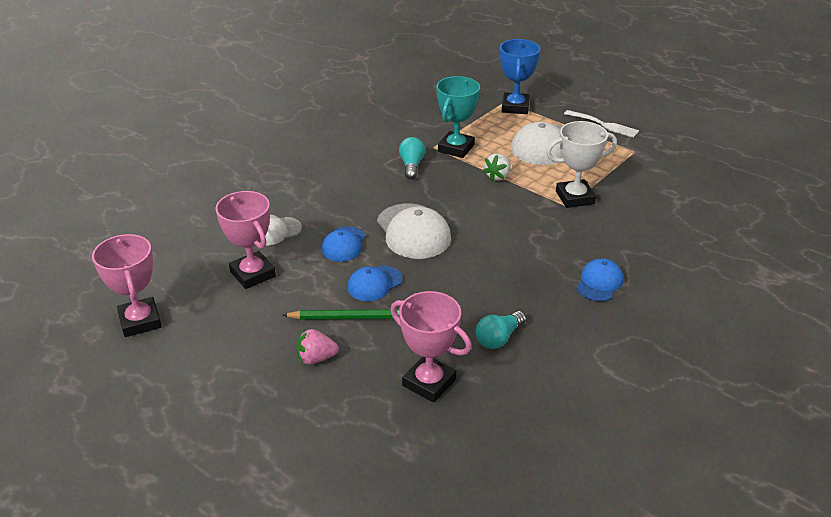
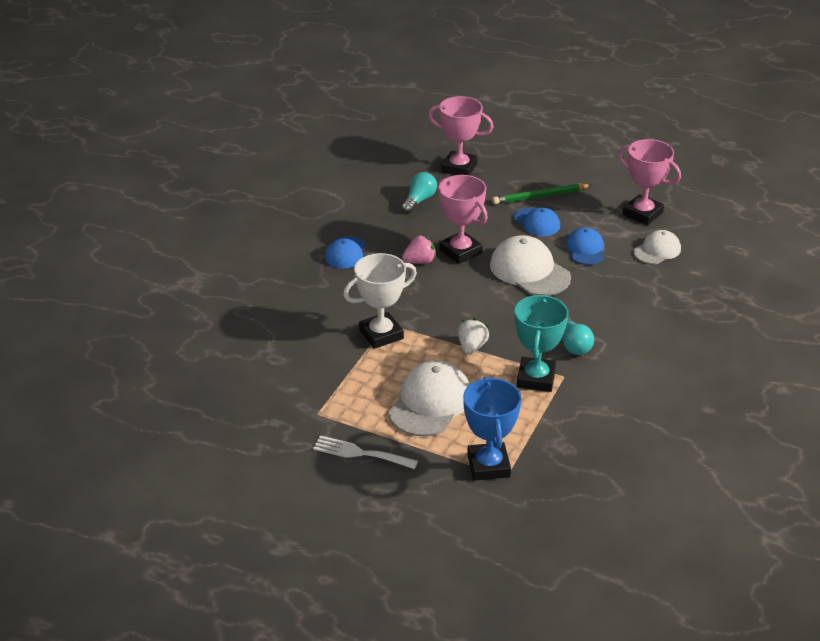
camera: 165 degrees right, 0 degrees up
pink trophy [92,234,162,337] -> pink trophy moved to [438,175,488,264]
pink strawberry [297,328,339,364] -> pink strawberry moved to [402,234,436,264]
blue cap [348,266,402,301] -> blue cap turned 105 degrees clockwise [514,208,560,236]

